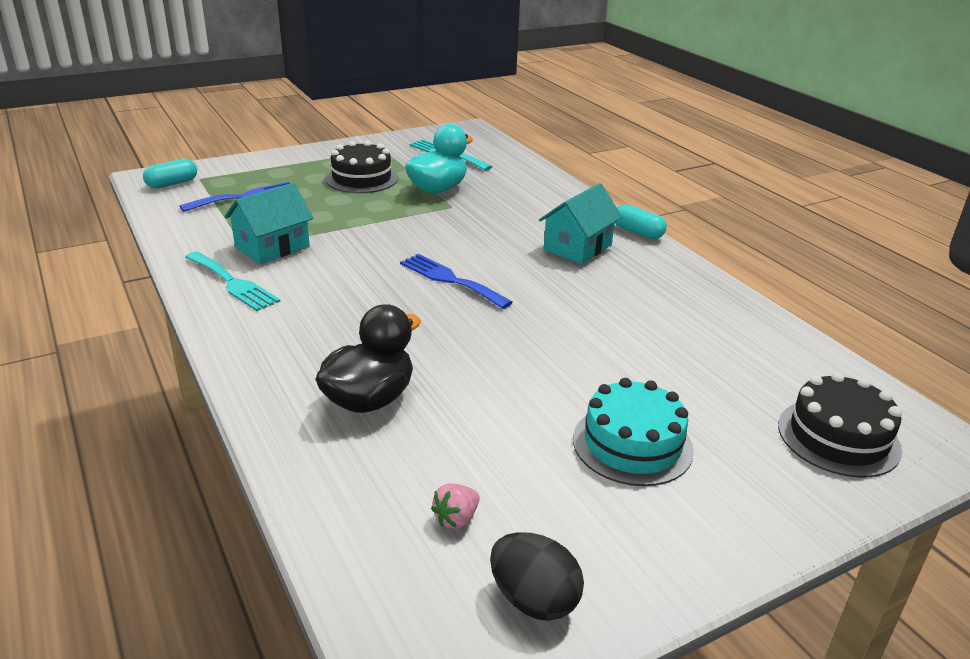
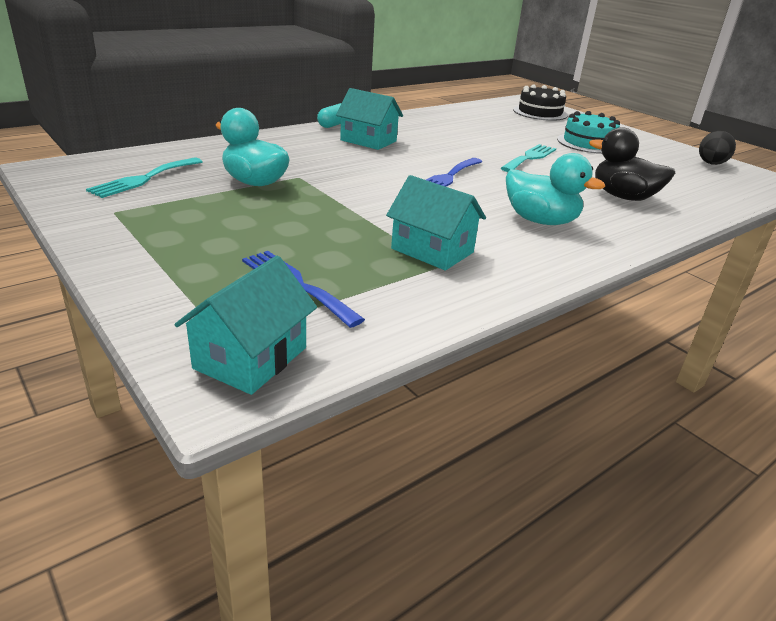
camera: 100 degrees left, 0 degrees up
turquoise capsule [143,159,197,189] -> turquoise house [174,256,317,395]
turquoise fork [185,251,280,311] -> turquoise fork moved to [501,144,556,172]
black cake [325,140,398,193] -> none
pink strawberry [431,483,480,529] -> none
none -> turquoise duck [506,153,605,225]

